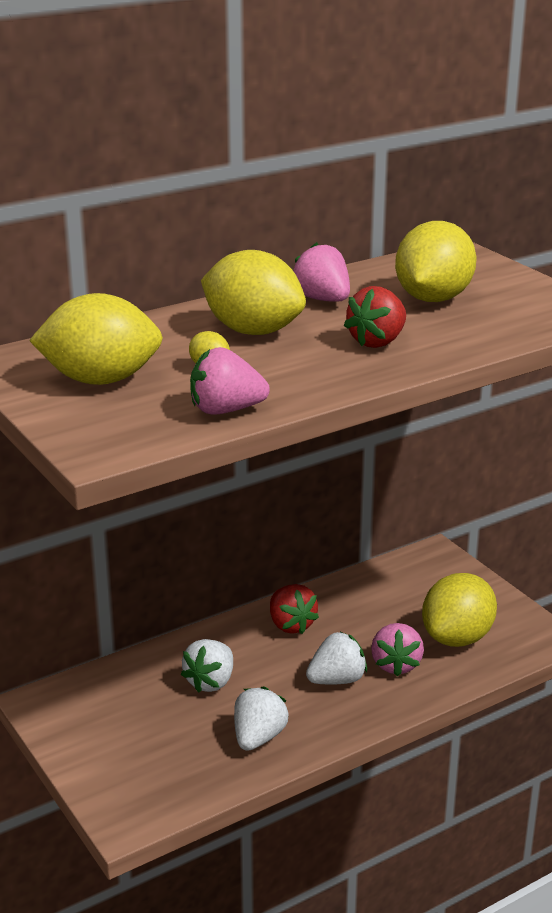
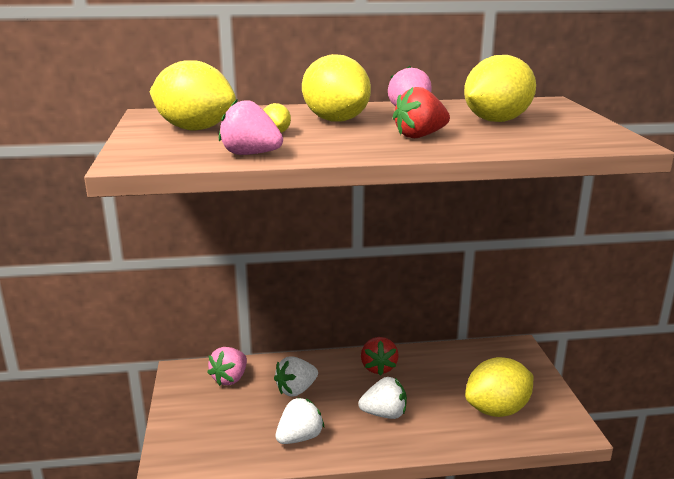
camera: 25 degrees right, 5 degrees down
pink strawberry [371,623,424,677] -> pink strawberry moved to [207,347,247,386]

